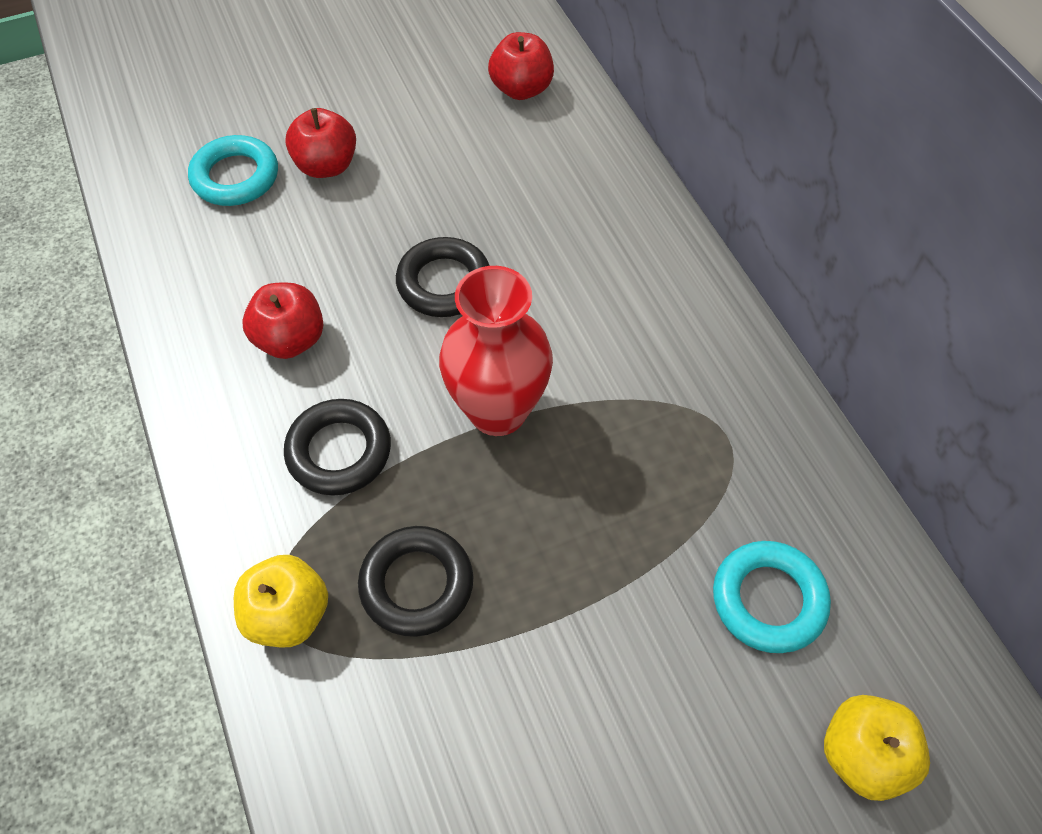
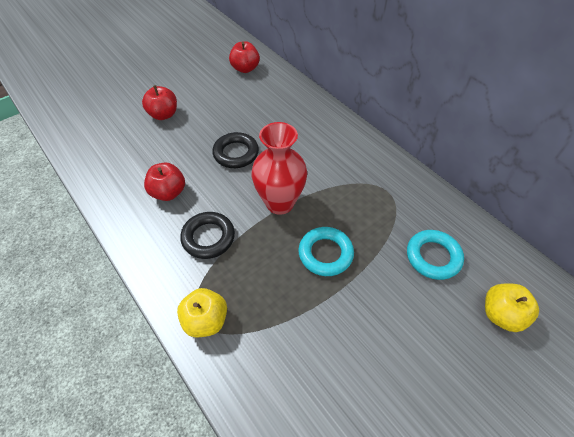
camera: 15 degrees left, 5 degrees down
turquoise ring [188,135,278,206] -> turquoise ring moved to [298,227,354,276]
black ring [358,526,473,637] -> none

